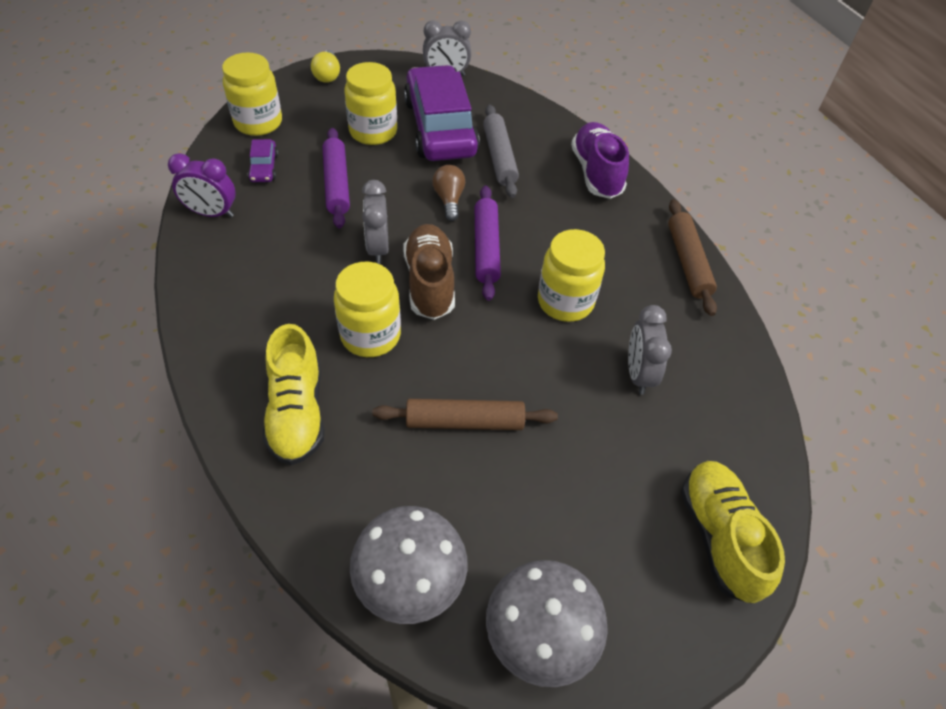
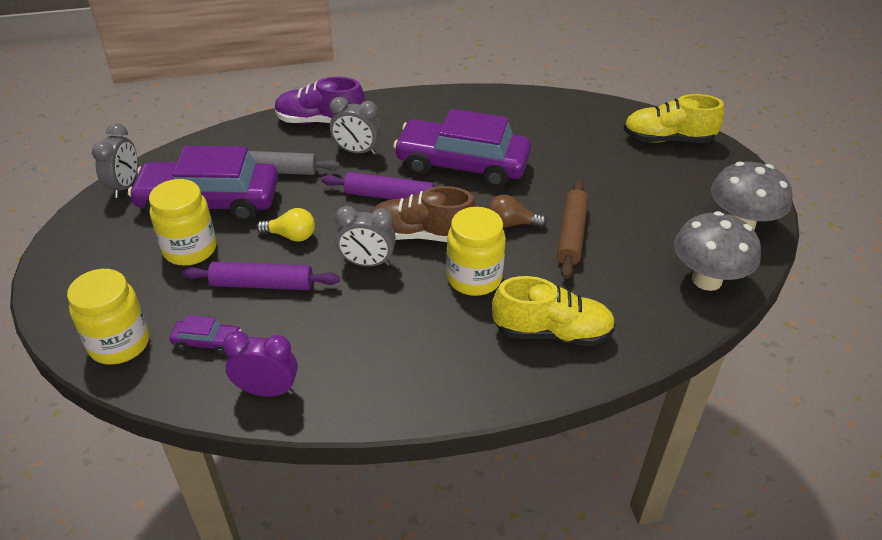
camera: 75 degrees left, 10 degrees down
purple clock [168,153,236,217] -> purple clock turned 105 degrees counterclockwise [223,331,298,397]
yellow light bulb [311,50,340,83] -> yellow light bulb moved to [256,208,315,242]
brown light bulb [432,165,465,221] -> brown light bulb moved to [488,195,547,228]
yellow jar [538,229,605,322] -> purple car [393,109,531,187]
grey clock [628,305,672,395] -> grey clock moved to [330,97,381,155]
brown rolling pin [668,199,717,316] -> none

